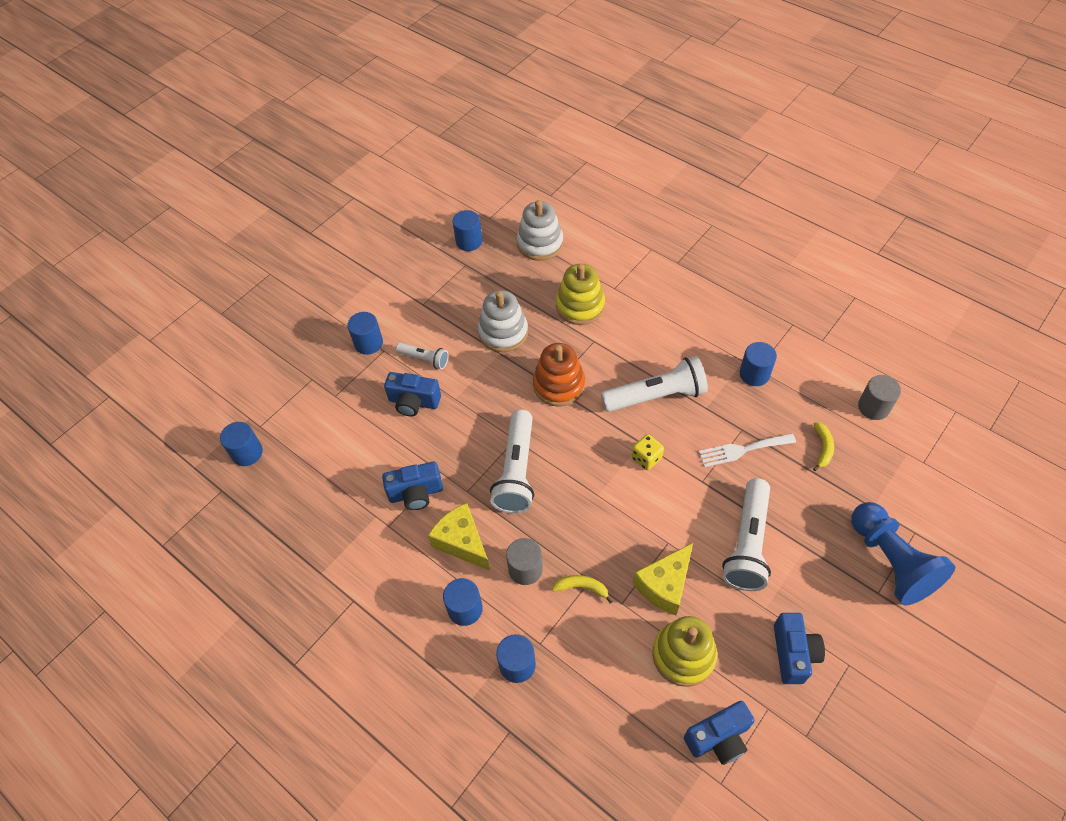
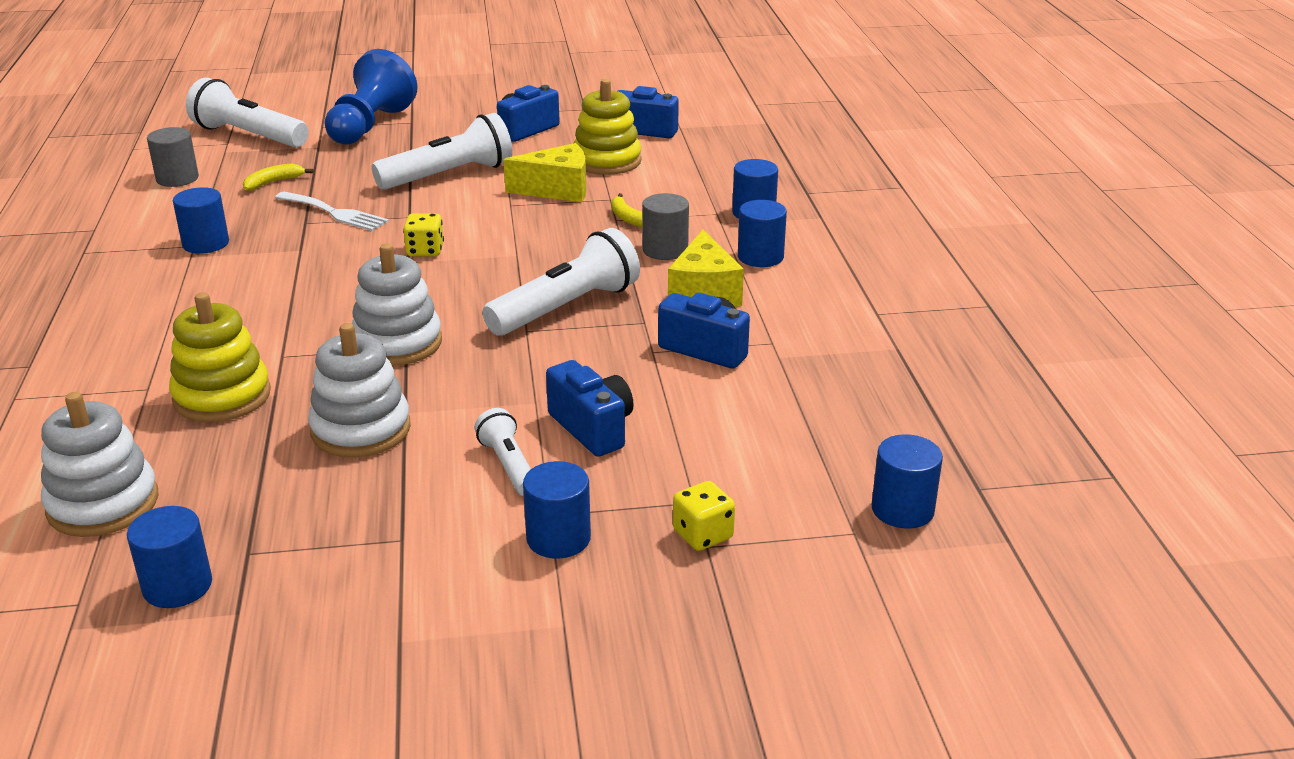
camera: 140 degrees left, 25 degrees down
orange stacking toy [533,343,585,407] -> white stacking toy [351,244,442,366]
white flashlight [601,356,708,412] -> white flashlight moved to [186,78,309,147]
none -> yellow dice [673,481,735,551]

